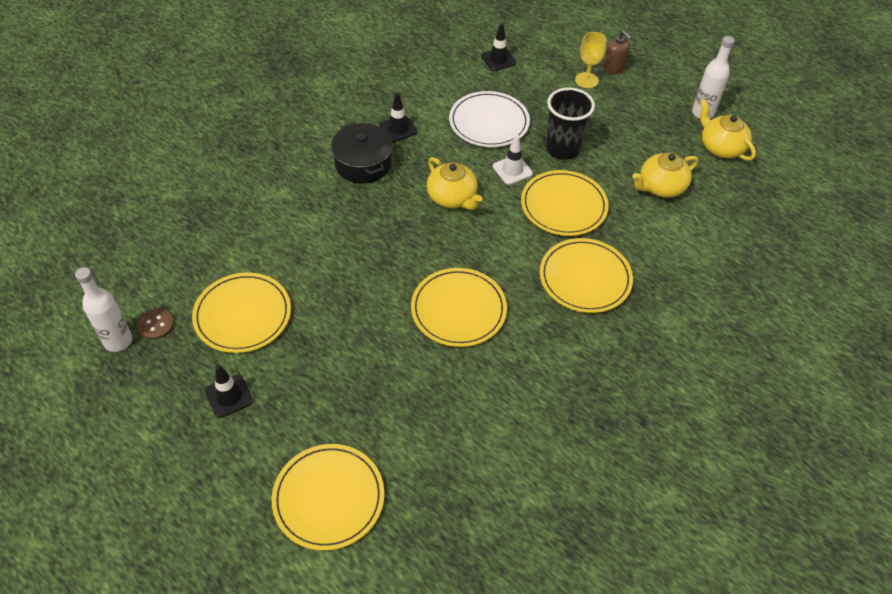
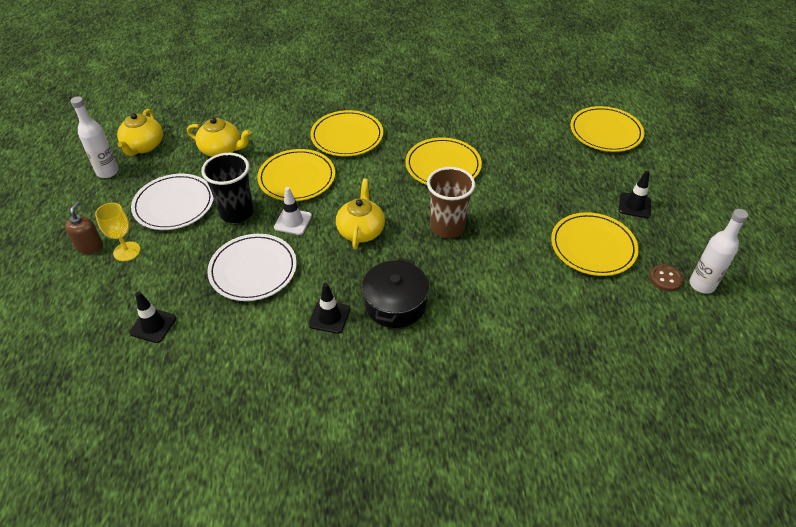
camera: 135 degrees left, 5 degrees down
none -> white plate [131,174,214,230]
none -> brown cup [427,167,475,238]

